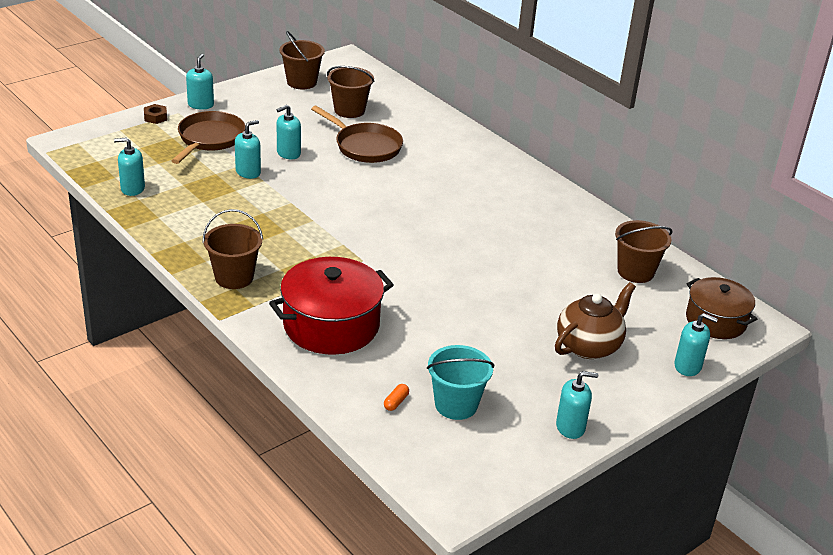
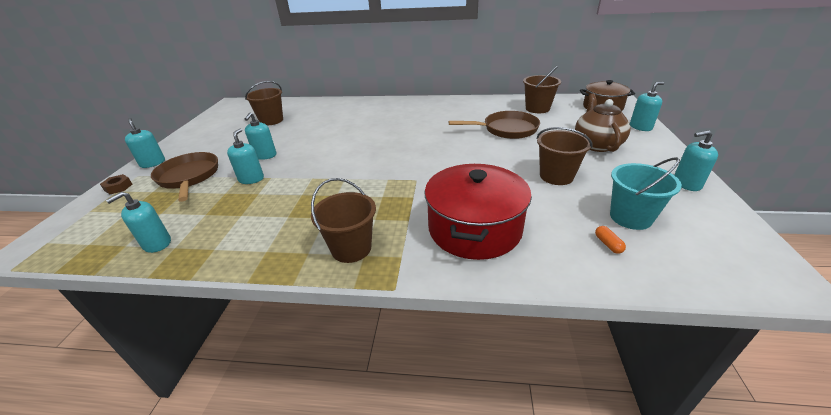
camera: 40 degrees left, 0 degrees up
brown bucket [279,31,325,89] -> brown bucket moved to [537,127,592,185]
brown pan [311,106,403,163] -> brown pan moved to [449,111,540,139]
turquoise soap dispenser [556,371,598,439] -> turquoise soap dispenser turned 135 degrees counterclockwise [674,130,718,191]

